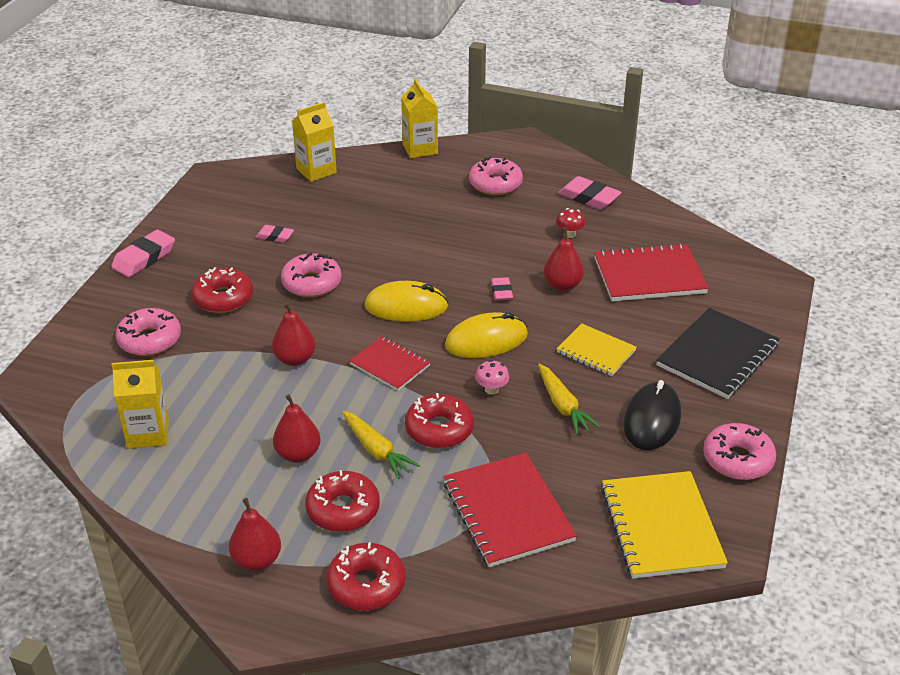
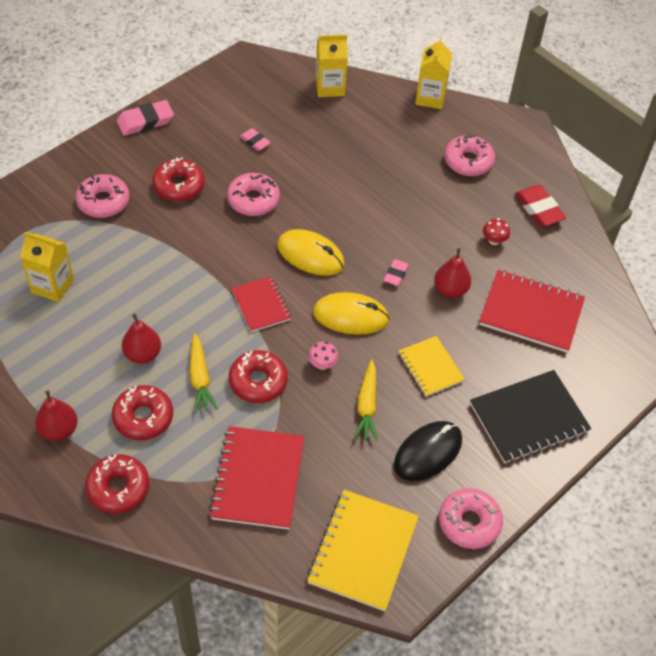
camera: 25 degrees right, 15 degrees up
red pear [272,302,316,366] -> none
pink eraser [558,176,622,209] -> red eraser [515,185,566,227]

